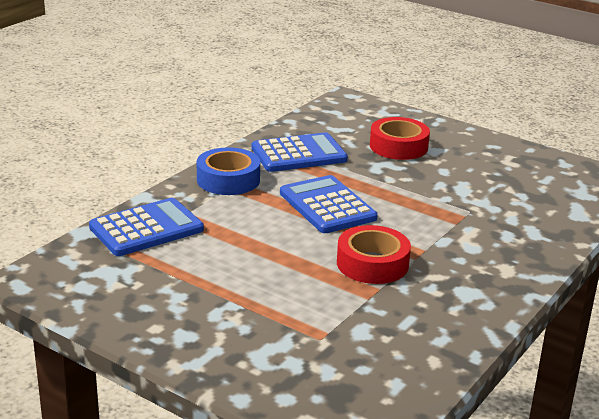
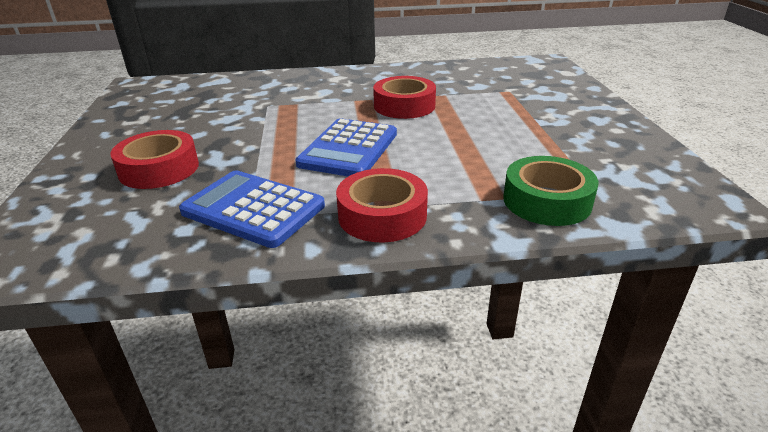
camera: 130 degrees left, 5 degrees up
blue calculator [89,198,204,256] -> green tape [503,156,598,226]
blue tape [197,147,260,195] -> red tape [336,168,428,242]

